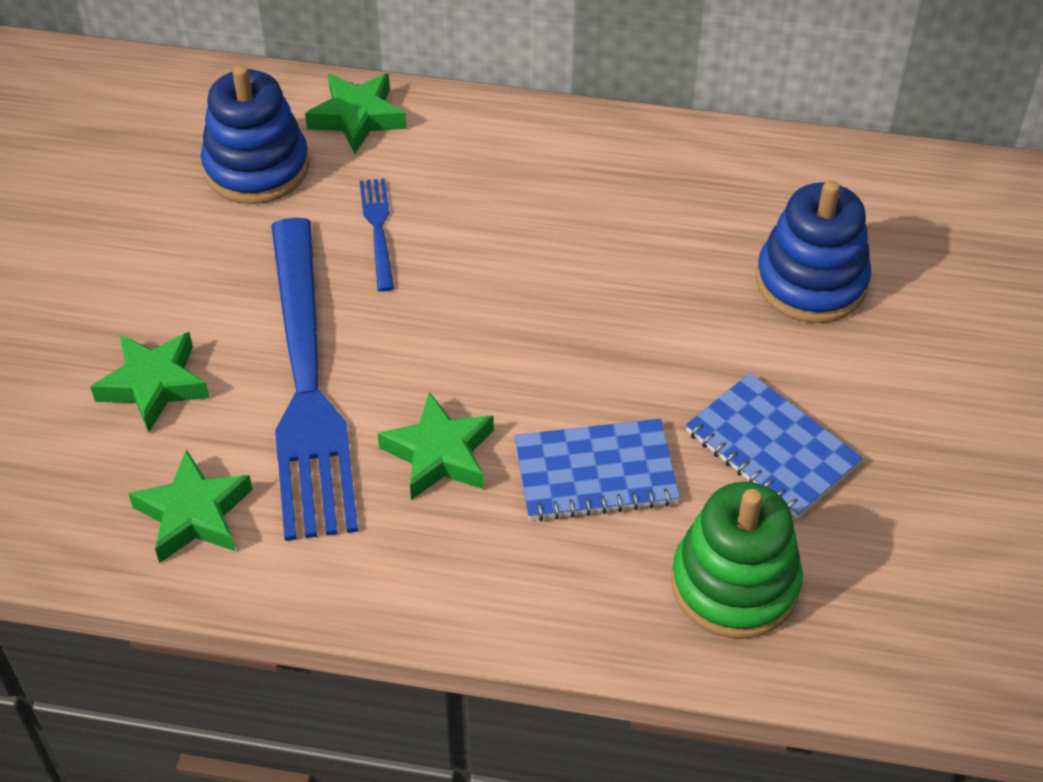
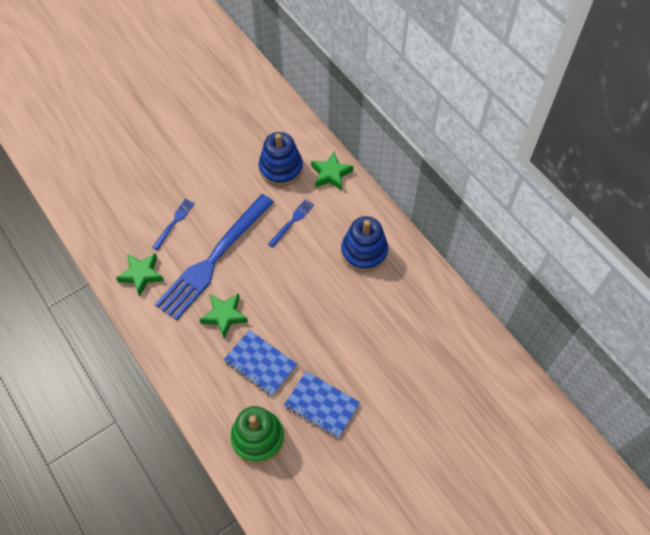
camera: 45 degrees right, 10 degrees up
green star [90,332,210,433] -> blue fork [152,198,195,251]
blue notebook [686,373,863,519] -> blue notebook turned 60 degrees counterclockwise [284,371,360,438]
blue stacking toy [756,180,871,323] -> blue stacking toy moved to [341,216,388,272]

